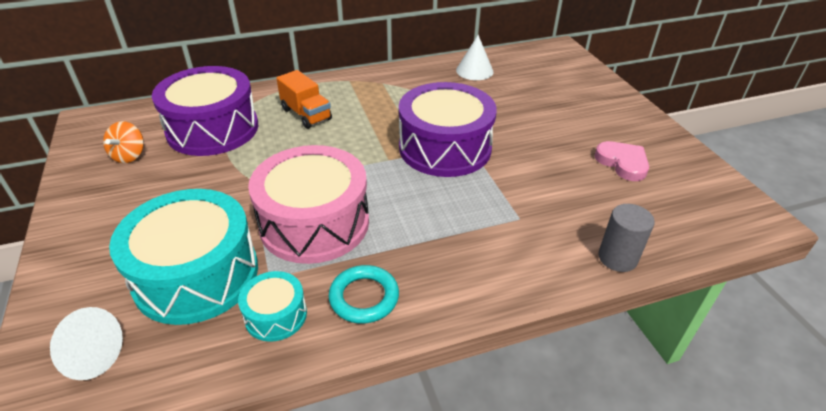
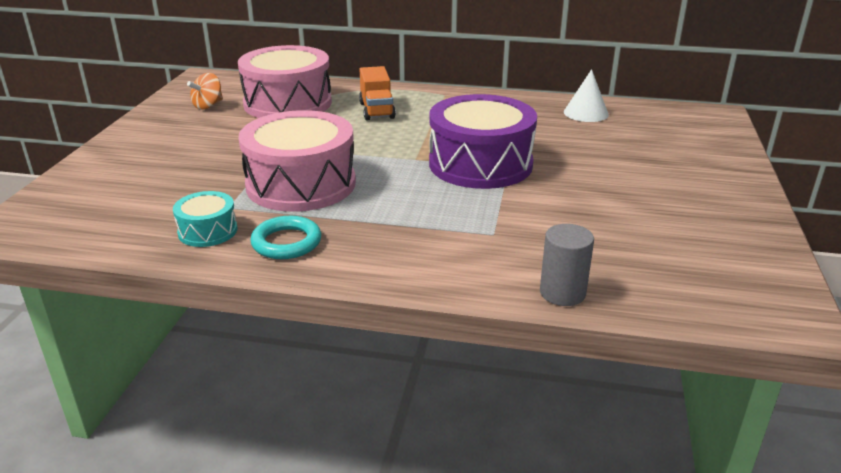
camera: 30 degrees right, 10 degrees down
white cone [50,307,123,380] -> none
turquoise drum [109,189,258,325] -> none
purple drum [152,66,258,156] -> pink drum [238,45,332,118]
pink heart [594,141,649,181] -> none

